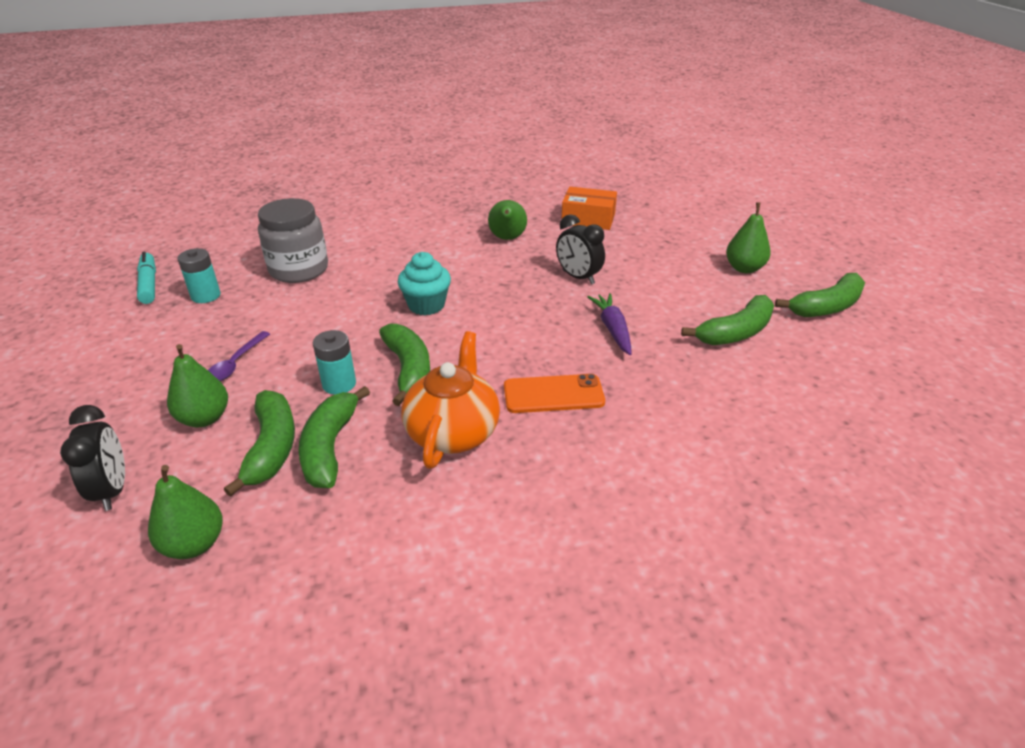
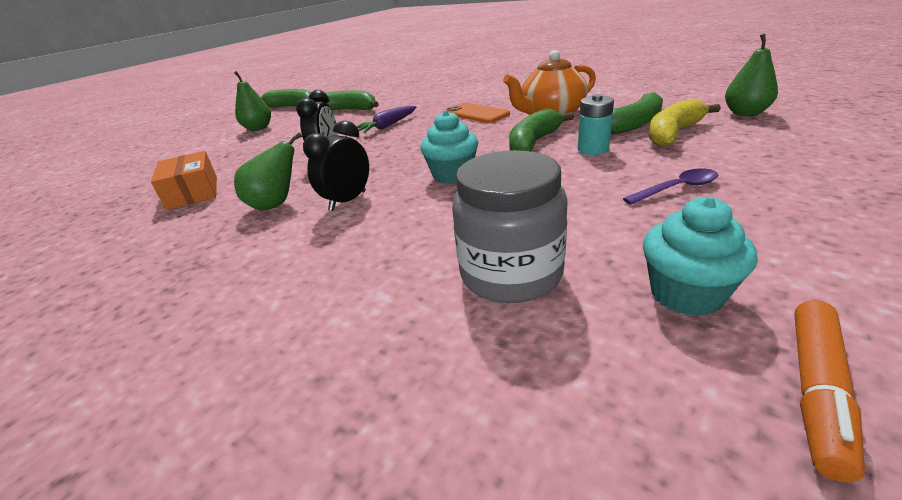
camera: 125 degrees left, 5 degrees down
black clock [60,405,125,511] -> black clock moved to [303,120,369,211]
turquoise marker [137,252,156,304] -> orange marker [794,300,865,482]
green pear [167,344,228,427] -> none
turquoise battery [177,248,221,303] -> turquoise cupcake [643,196,758,316]
green banana [224,390,295,497] -> yellow banana [649,99,721,147]

